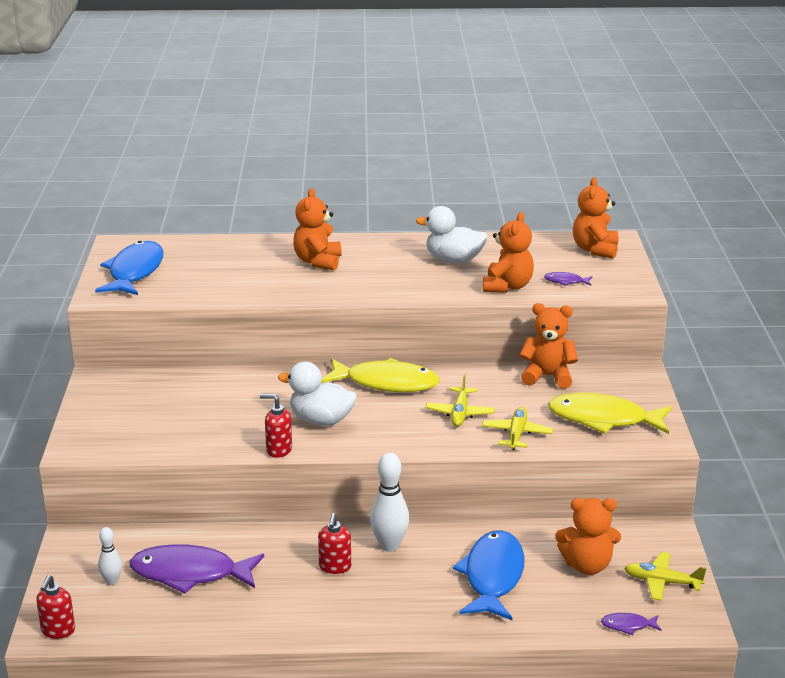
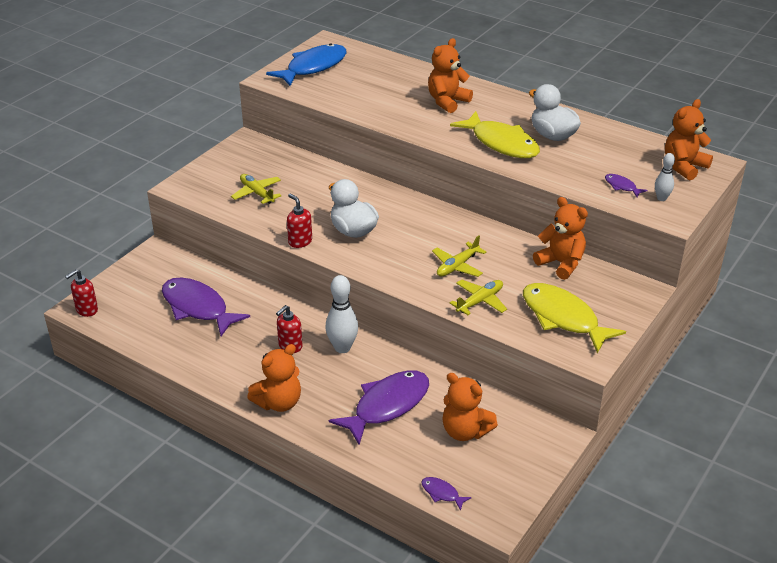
camera: 35 degrees right, 10 degrees up
white bowling pin [98,527,122,585] -> white bowling pin moved to [655,153,675,201]
yellow fish [321,358,440,392] -> yellow fish moved to [450,111,540,158]
blue fish [453,530,525,620] -> purple fish [329,370,429,445]
orange teddy bear [483,212,534,293] -> orange teddy bear moved to [247,344,301,412]
yellow plane [624,552,706,601] -> yellow plane moved to [231,174,282,204]

